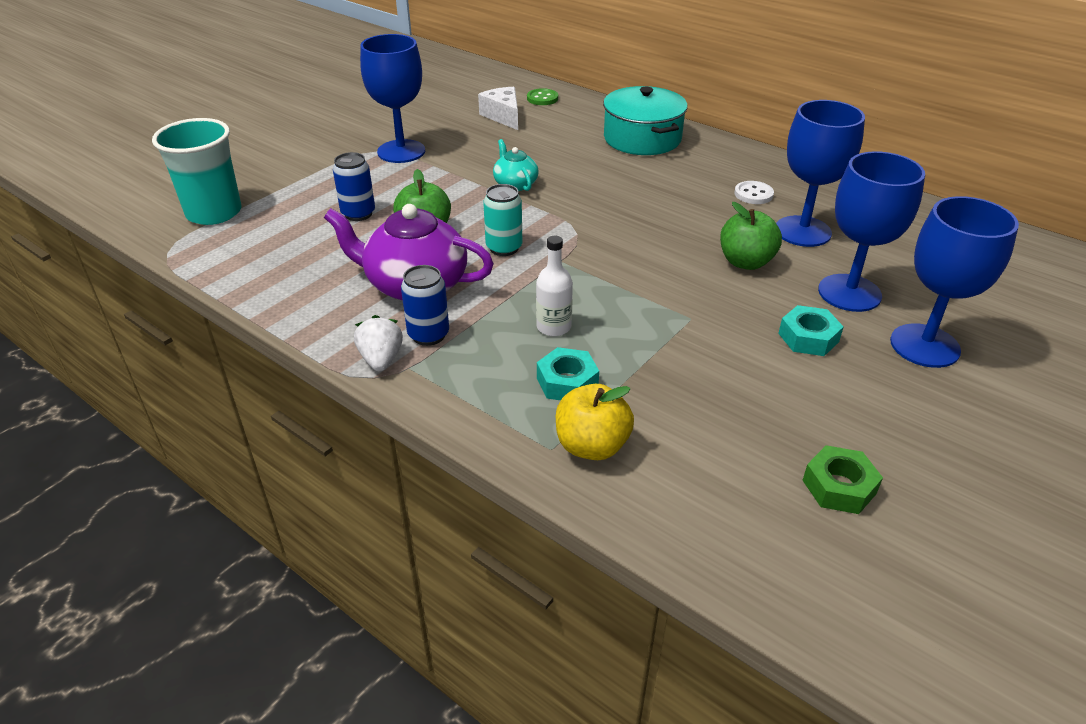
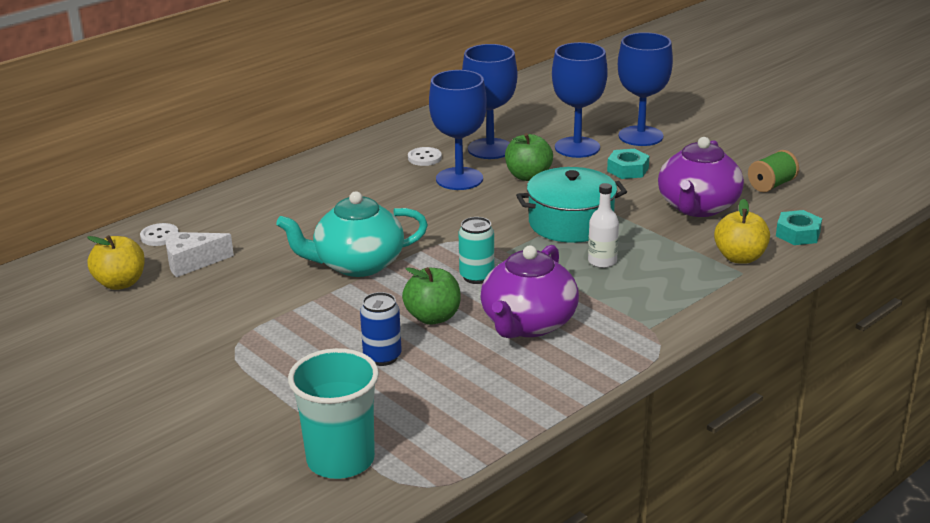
camera: 80 degrees left, 10 degrees down
white strawberry [354,315,403,371] -> none
blue goblet [360,34,425,163] -> blue goblet moved to [429,70,487,190]
blue can [401,265,449,346] -> none
turquoise teapot [493,139,539,191] -> turquoise teapot [276,191,428,277], size x1.90
green button [527,88,558,105] -> white button [140,223,179,246]
turquoise nut [537,347,599,400] -> turquoise nut moved to [776,210,822,245]
turquoise pot [603,86,688,155] -> turquoise pot moved to [516,167,627,243]
green nut [802,445,883,514] -> green spool [748,150,799,192]
none -> yellow apple [87,235,145,290]
none -> purple teapot [658,137,744,217]

